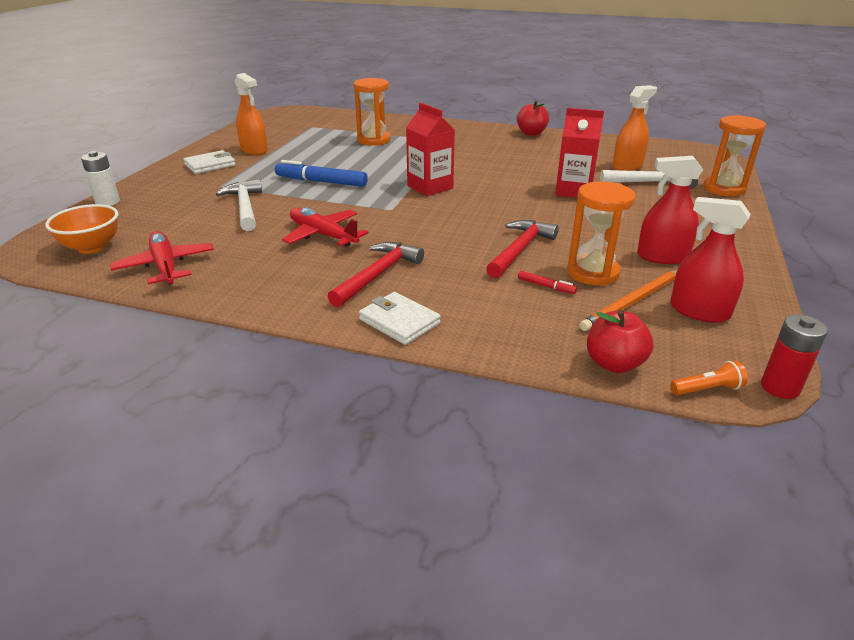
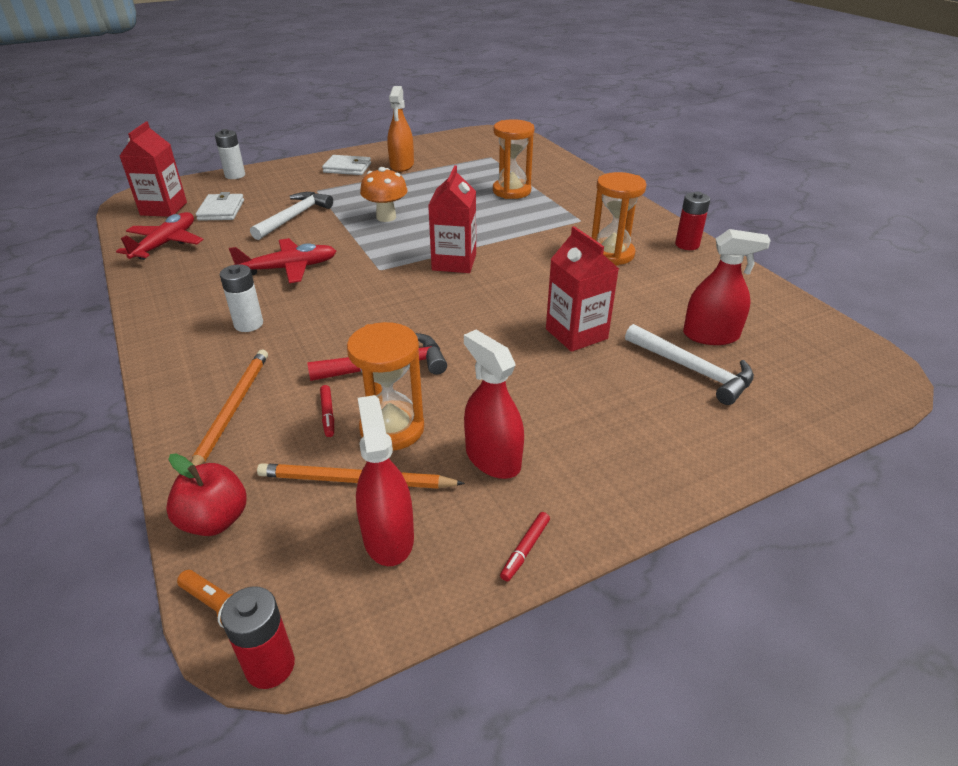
camera: 45 degrees right, 5 degrees up
orange bowl [45,204,118,254] -> red carton [120,121,187,217]
blue marker [275,160,368,187] -> orange mushroom [360,167,407,222]
red plane [282,208,368,247] -> red plane turned 75 degrees clockwise [229,238,336,283]
red hammer [327,242,424,307] -> white battery [220,264,263,332]
white wallet [359,292,441,345] -> white wallet moved to [196,192,244,221]
red apple [517,100,549,136] -> red battery [675,192,710,250]
orange spray bottle [613,85,657,171] -> red spray bottle [683,229,771,345]
orange hourglass [703,115,766,196] -> orange hourglass moved to [592,172,646,266]
none -> orange pencil [191,349,268,466]
none -> red marker [500,512,550,581]

